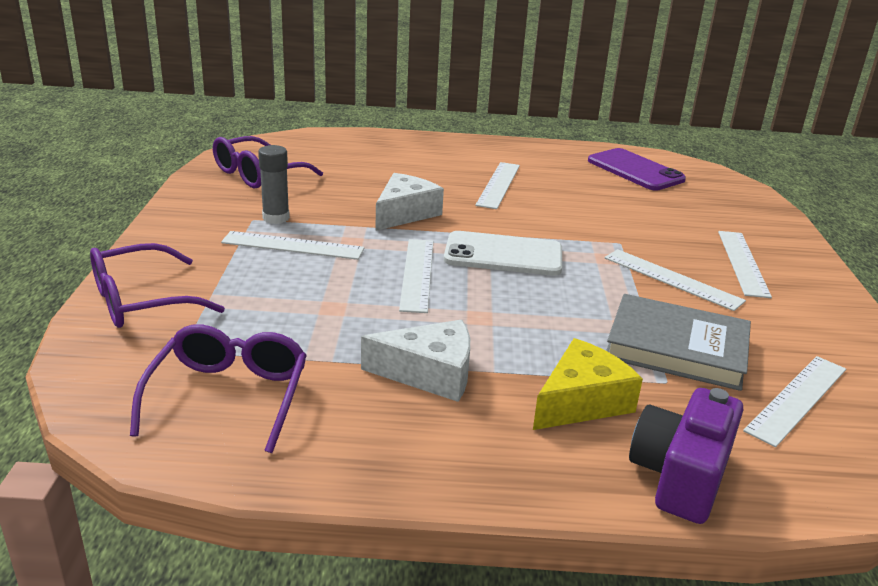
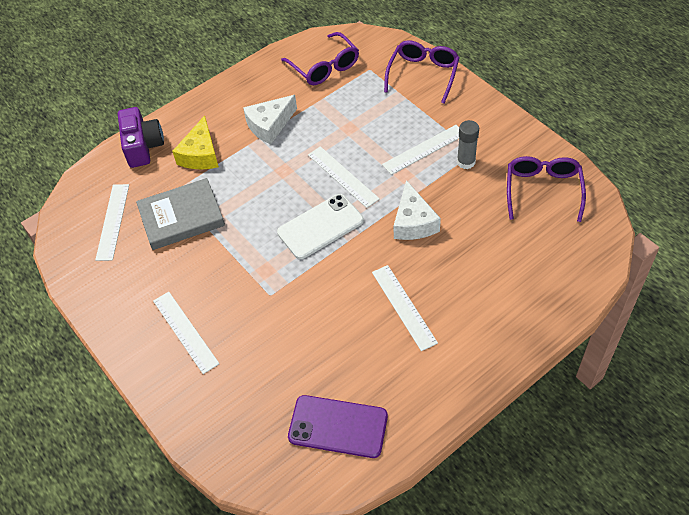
camera: 145 degrees right, 25 degrees up
white ruler [604,249,746,311] -> none

